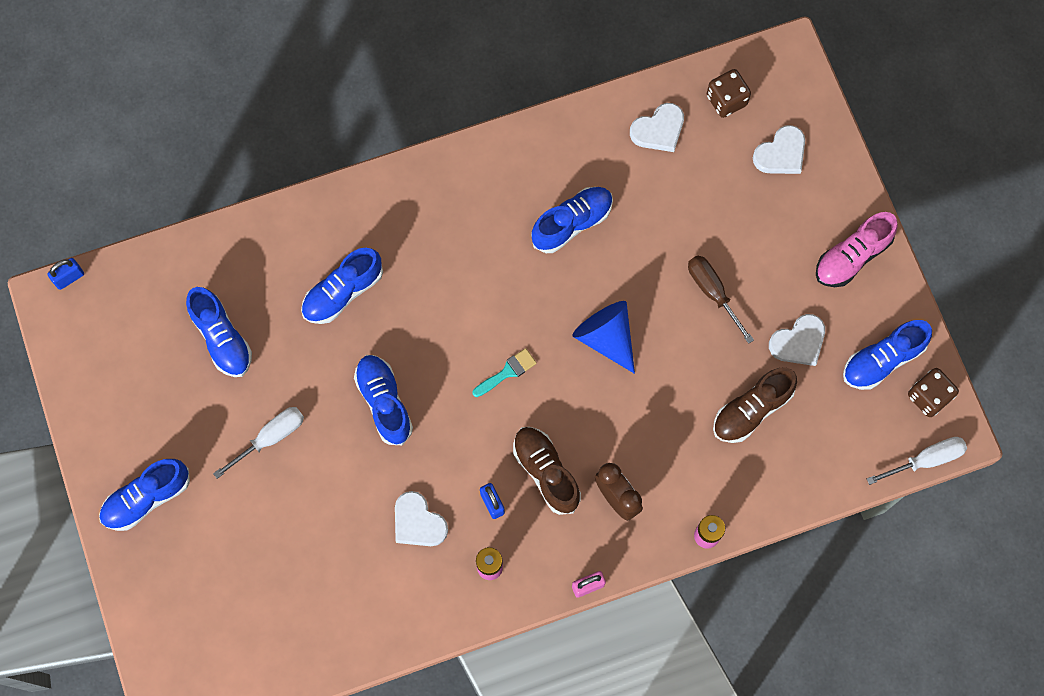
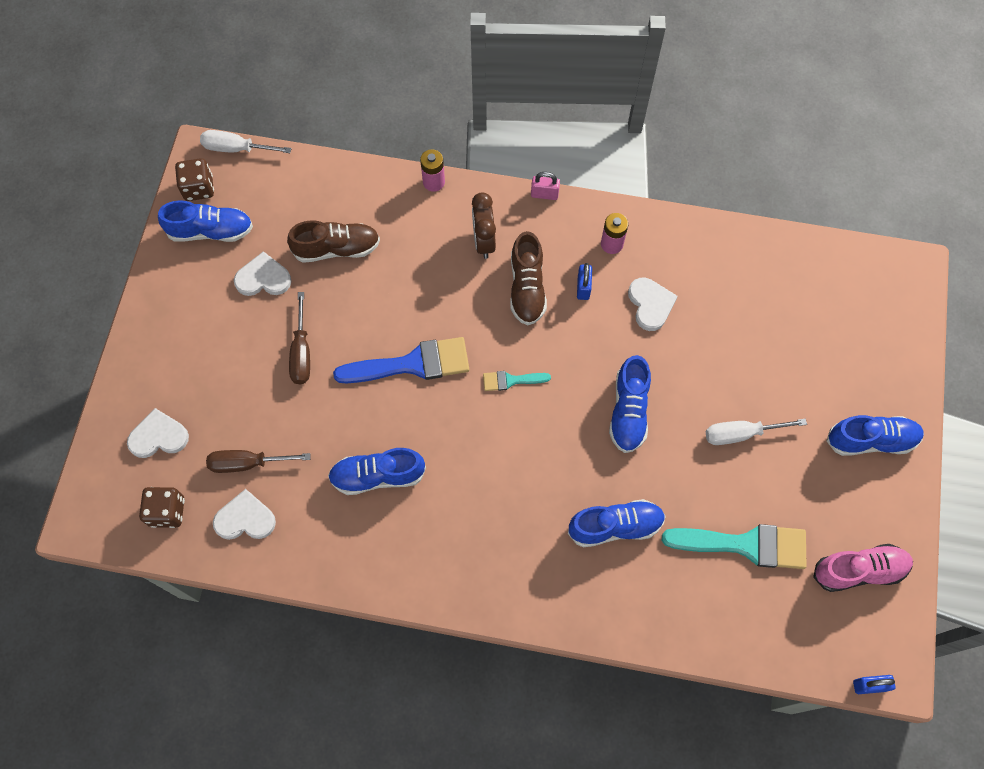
camera: 150 degrees left, 5 degrees down
blue shoe [186,287,252,377] -> turquoise brush [662,524,807,569]
blue cone [572,301,635,374] -> blue brush [333,337,469,383]
pink shoe [816,212,898,287] -> pink shoe moved to [813,544,913,592]
none -> brown screwdriver [206,450,311,473]

